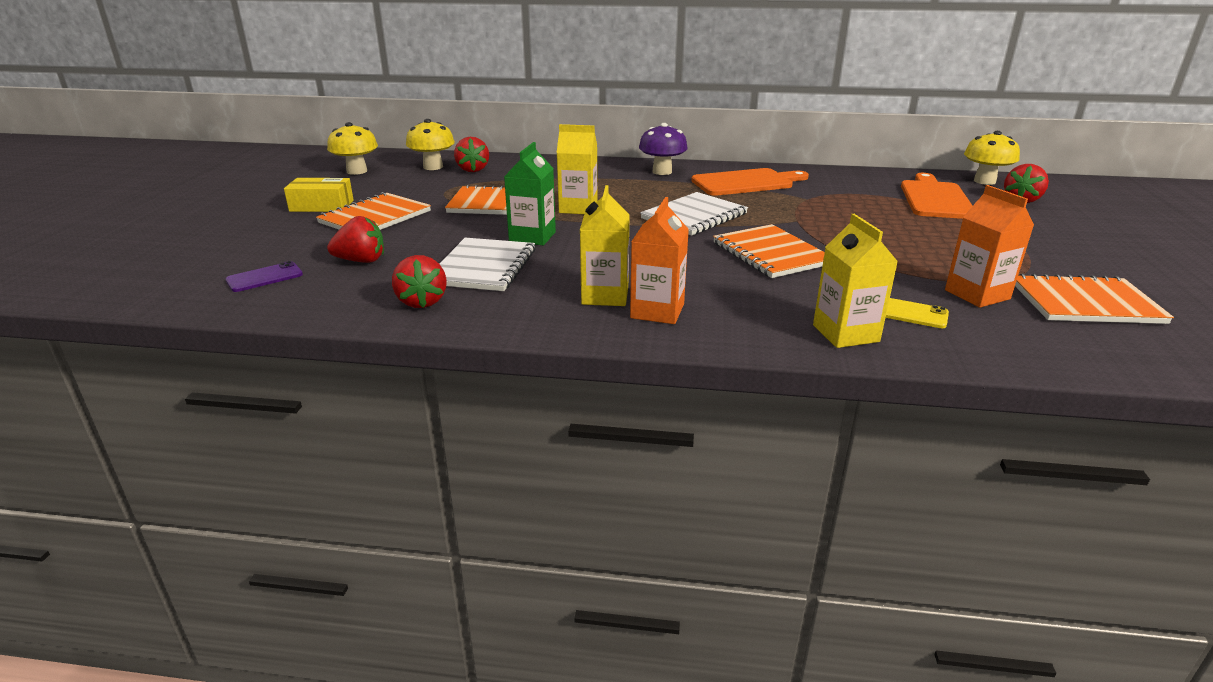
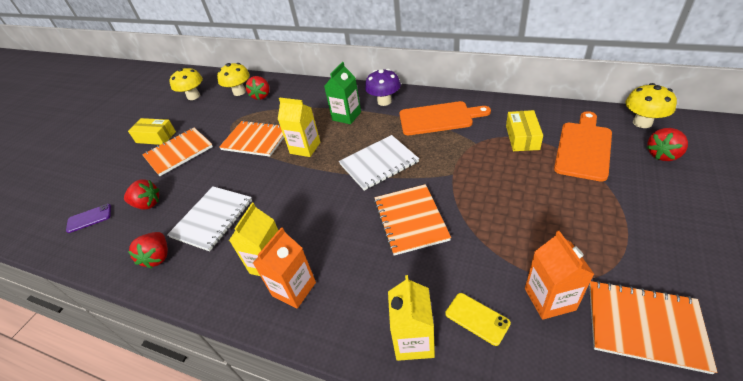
camera: 20 degrees right, 15 degrees up
green carton [504,142,556,245] -> green carton moved to [324,62,361,124]
none -> yellow box [506,110,543,151]

